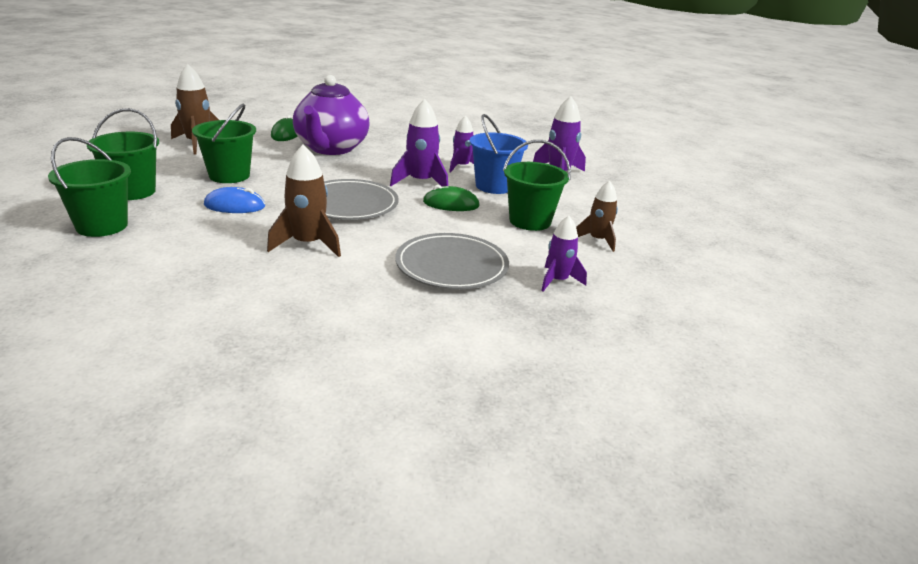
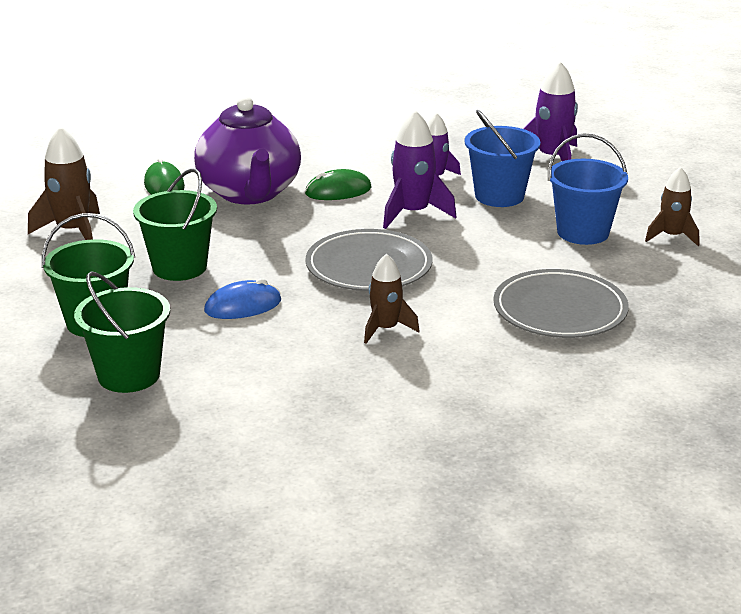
camera: 20 degrees left, 0 degrees up
brown rocket [267,145,341,257] -> brown rocket [364,254,420,344], size x0.67
green mouse [423,185,480,211] -> green mouse moved to [305,169,372,200]
green bucket [503,140,571,231] -> blue bucket [548,134,628,245]
purple rocket [541,216,587,292] -> none

